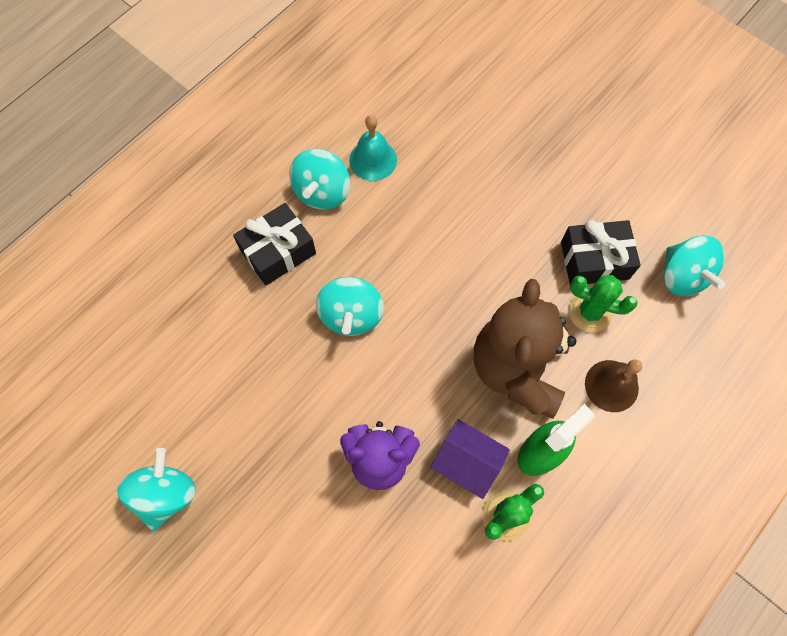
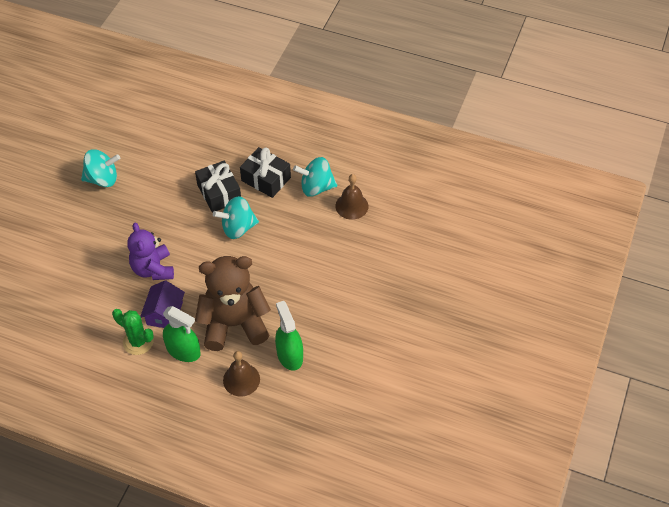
camera: 70 degrees right, 15 degrees down
turquoise bell [349,115,397,181] -> brown bell [335,174,368,220]
black gift [561,220,641,286] -> black gift moved to [195,161,241,213]
green cactus [568,275,638,333] -> green spray bottle [275,301,303,371]
turquoise spinning top [664,235,725,296] -> none

